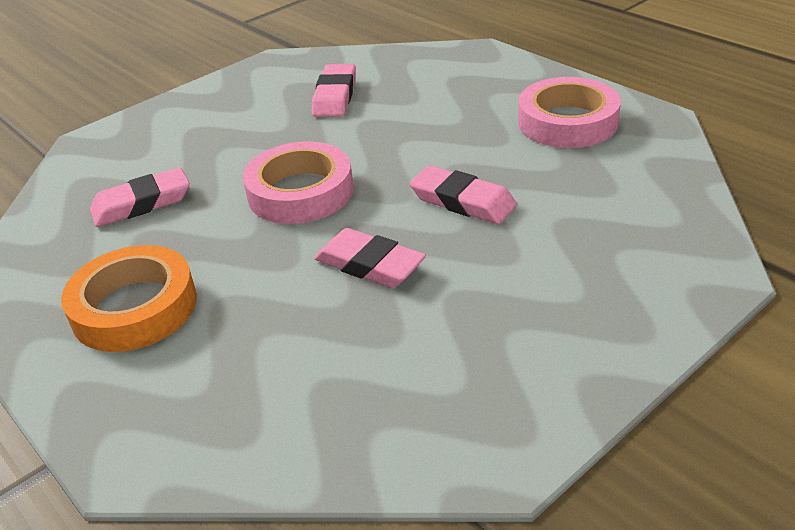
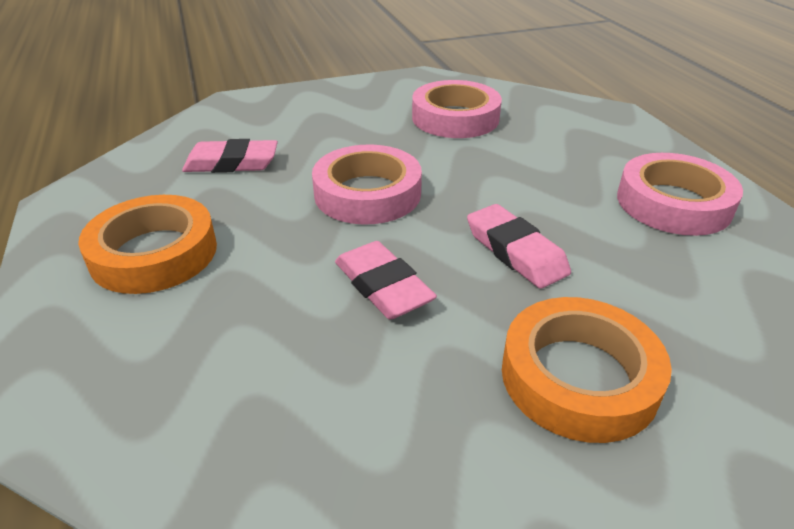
camera: 20 degrees right, 0 degrees up
pink eraser [312,64,356,117] -> pink tape [412,80,502,138]
none -> orange tape [502,297,672,443]

